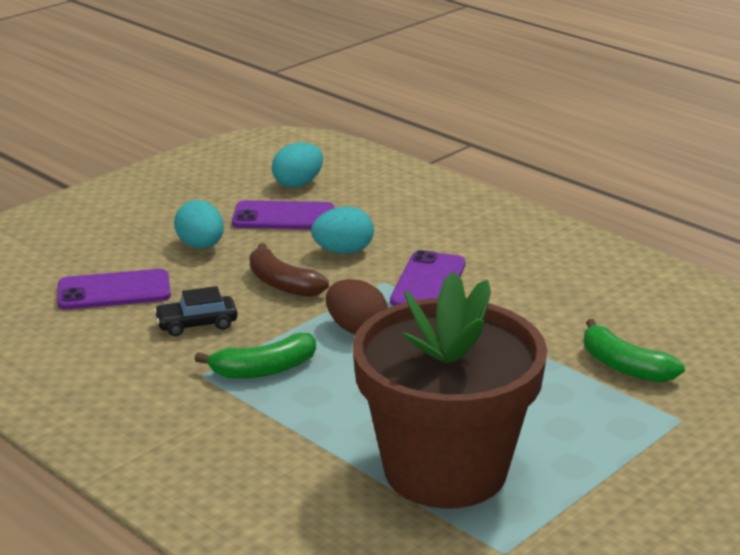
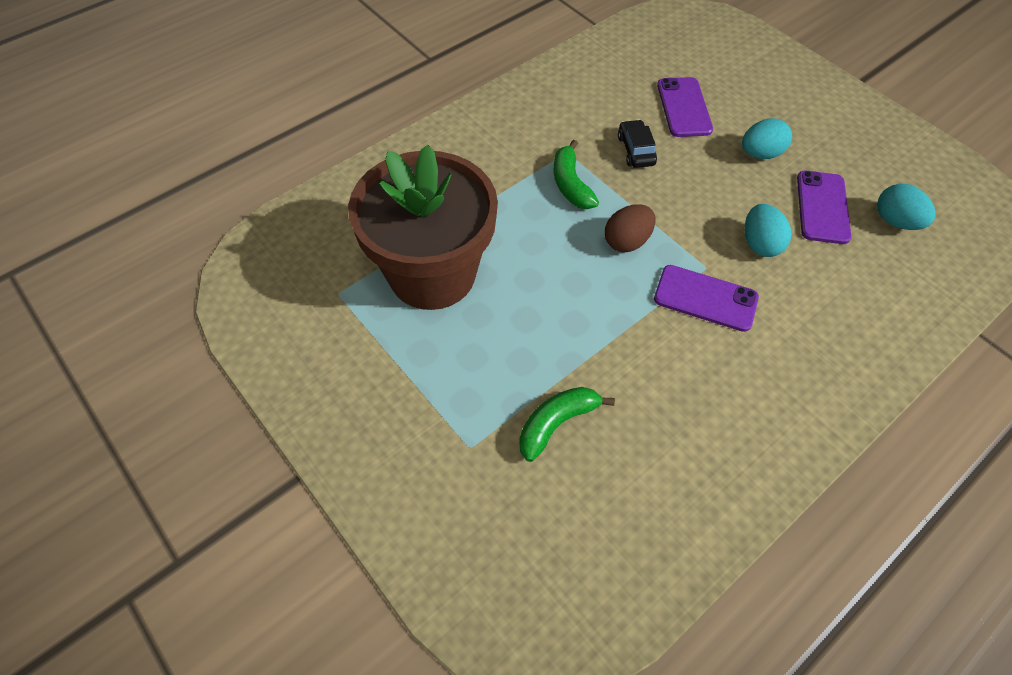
camera: 95 degrees right, 30 degrees up
brown banana [249,243,329,297] -> none

